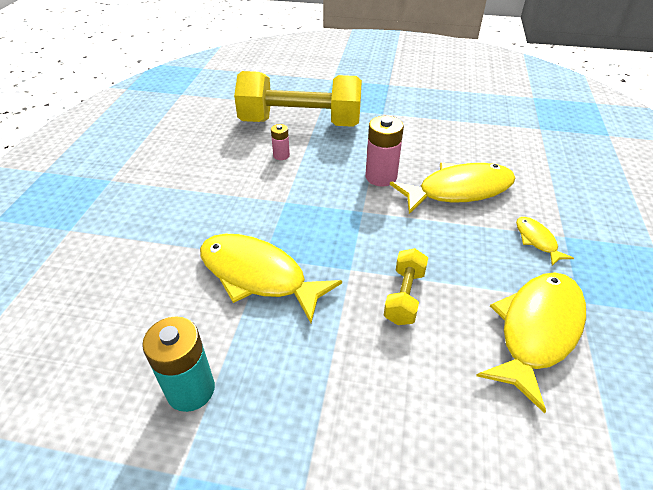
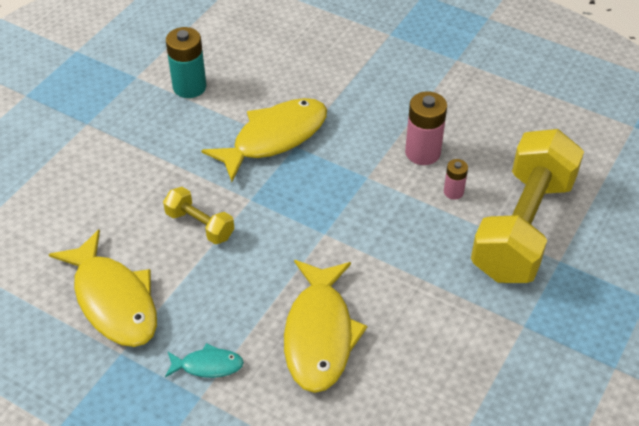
camera: 110 degrees right, 5 degrees up
pink battery [365,116,404,186] -> pink battery moved to [405,91,447,165]
yellow fish [516,217,574,266] -> turquoise fish [165,343,244,378]

